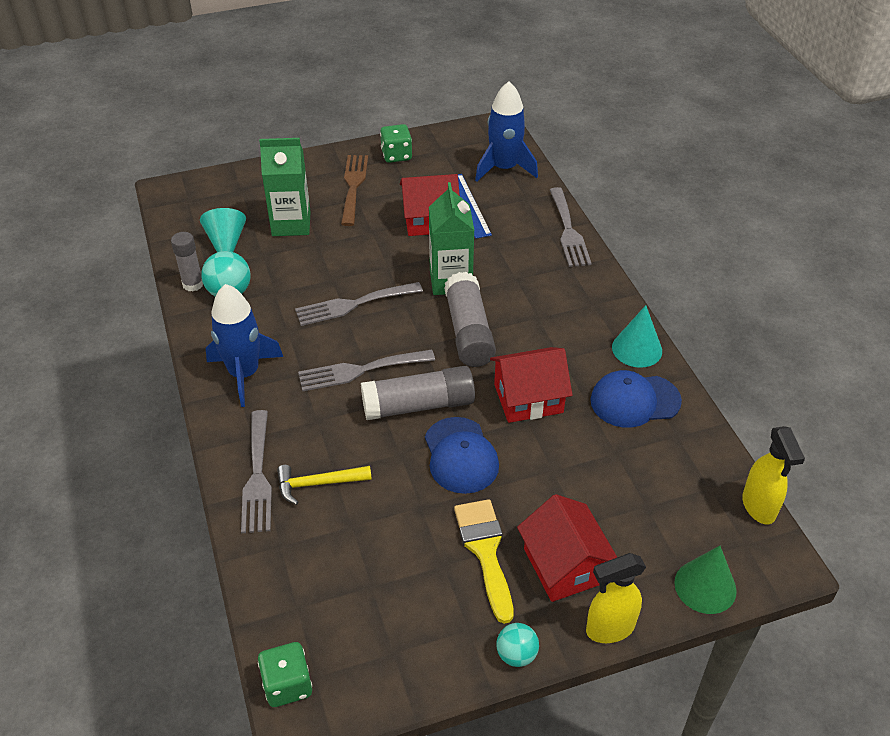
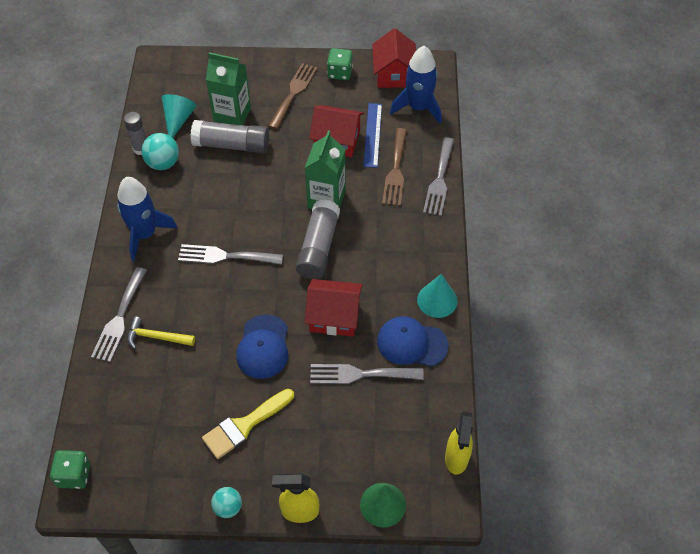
camera: 20 degrees right, 10 degrees up
grey fork [295,282,423,326] -> grey fork moved to [310,364,424,384]
grey glue stick [361,366,475,420] -> grey glue stick moved to [190,120,269,154]
yellow brush [454,499,513,624] -> yellow brush turned 135 degrees counterclockwise [202,389,294,459]
red house [517,494,617,602] -> red house moved to [372,28,416,88]
none -> brown fork [382,128,407,206]

